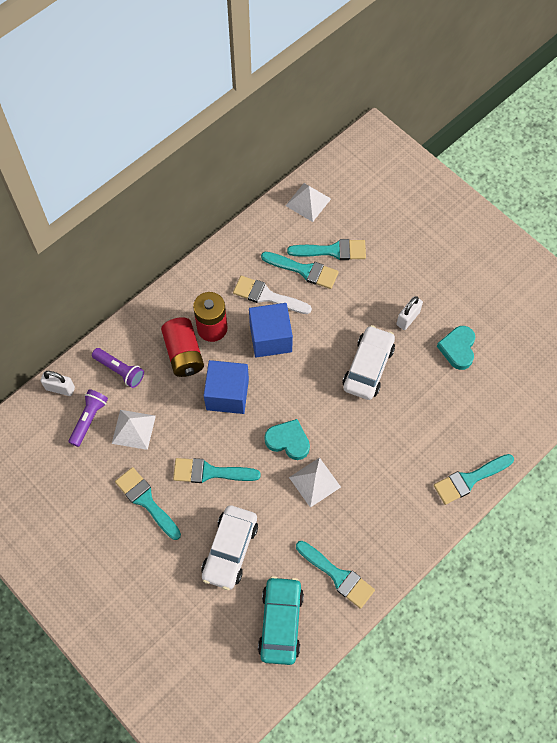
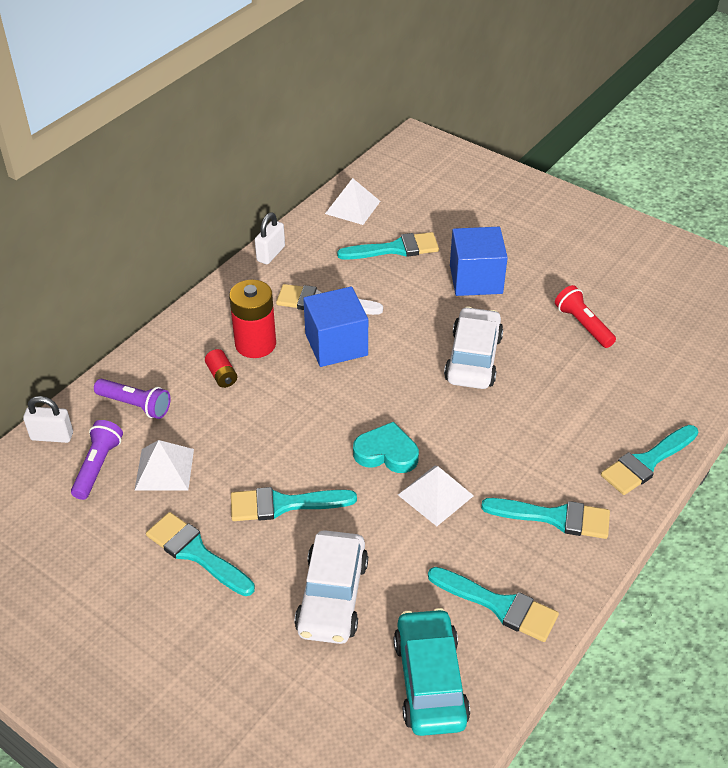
camera: 10 degrees left, 20 degrees down
red battery [161,317,204,377] -> red battery [205,349,237,388], size x0.50
blue cube [204,360,249,414] -> blue cube moved to [450,227,508,296]
turquoise brush [261,252,339,289] -> turquoise brush moved to [481,498,610,539]
white padlock [396,296,423,330] -> white padlock moved to [255,212,285,264]
turquoise heart [437,326,475,370] -> red flashlight [555,285,616,348]

